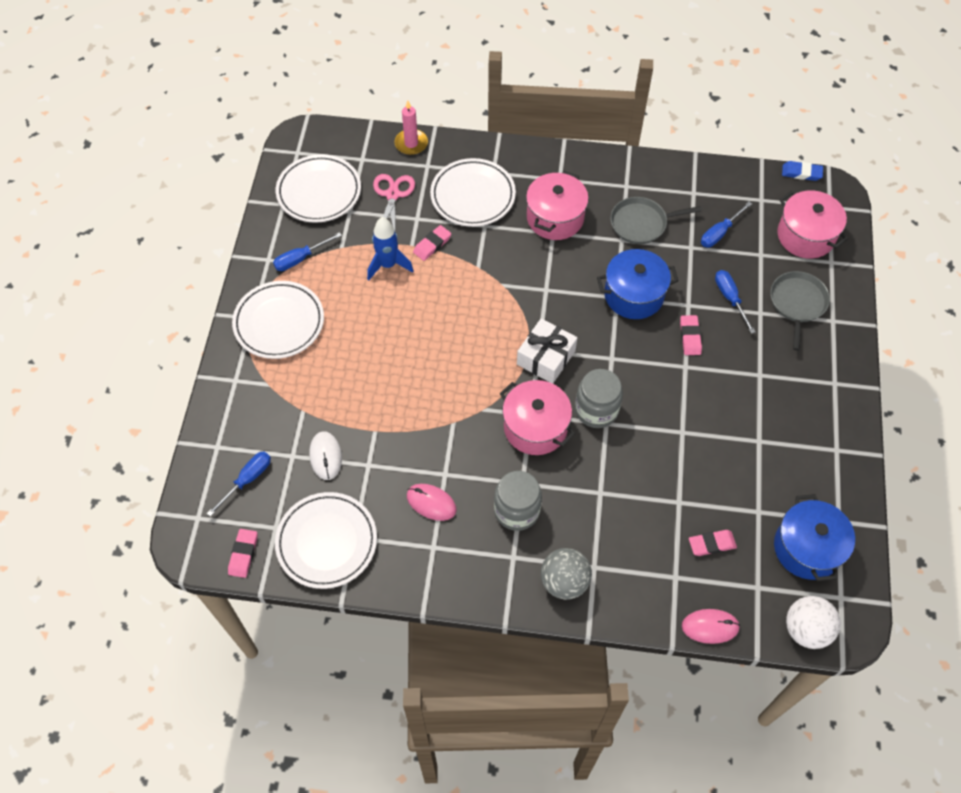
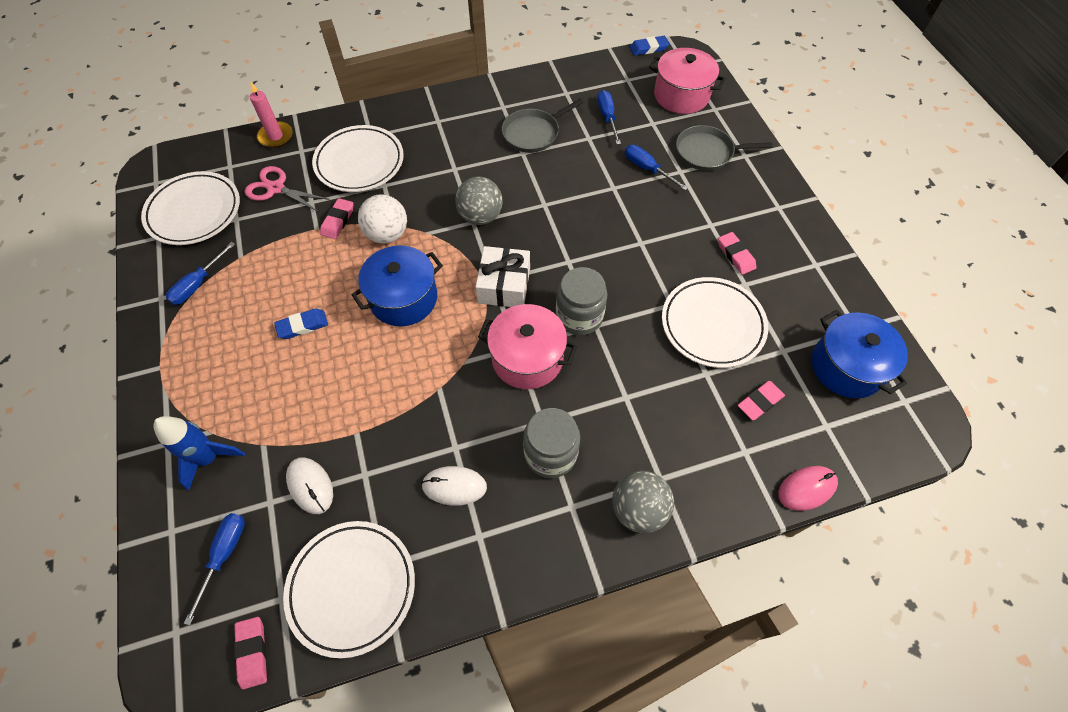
camera: 25 degrees left, 0 degrees up
white plate [232,281,324,359] -> white plate moved to [662,277,768,368]
blue rocket [367,217,413,280] -> blue rocket moved to [154,416,245,490]
pink scissors [373,174,415,230] -> pink scissors turned 45 degrees counterclockwise [245,166,330,212]
pink mouse [407,484,457,521] -> white mouse [421,466,487,506]
pink pot [526,171,589,240] -> none
blue pot [597,249,679,319] -> blue pot moved to [351,245,443,326]
pink eraser [680,315,702,355] -> pink eraser moved to [718,232,757,275]
blue screwdriver [701,201,752,247] -> blue screwdriver turned 150 degrees clockwise [597,90,621,145]
grey pan [771,271,830,351] -> grey pan turned 75 degrees counterclockwise [676,125,773,171]
white ball [786,596,841,649] -> white ball moved to [358,194,407,244]
none -> blue eraser [274,309,328,339]
none -> grey ball [455,177,503,225]

